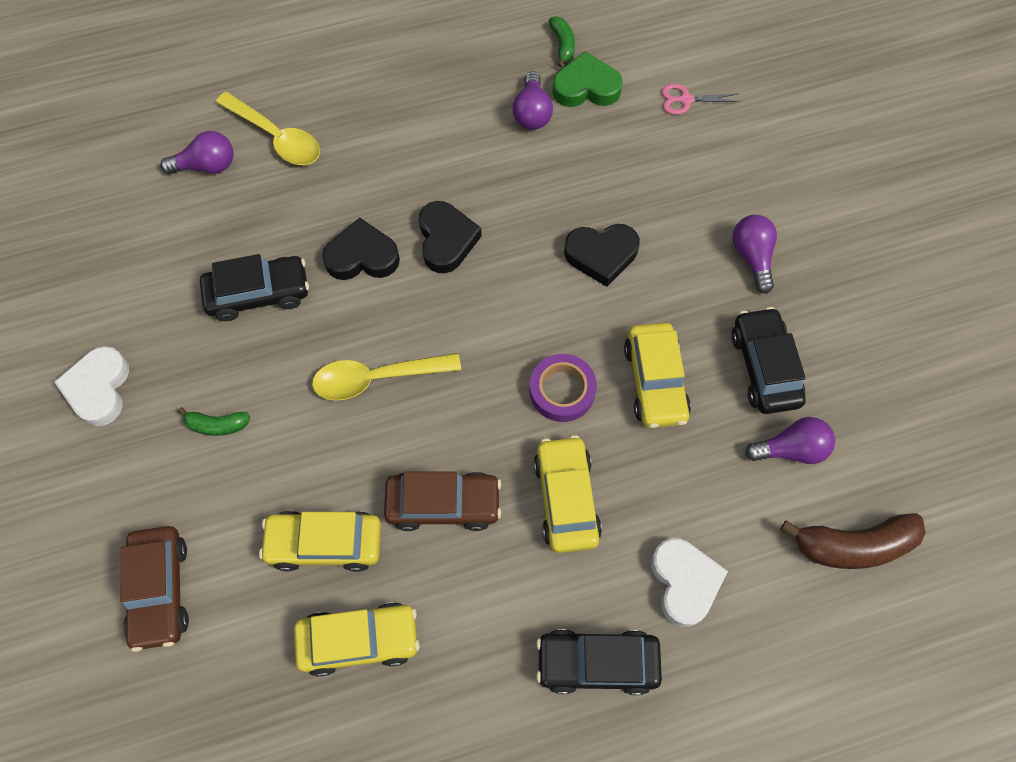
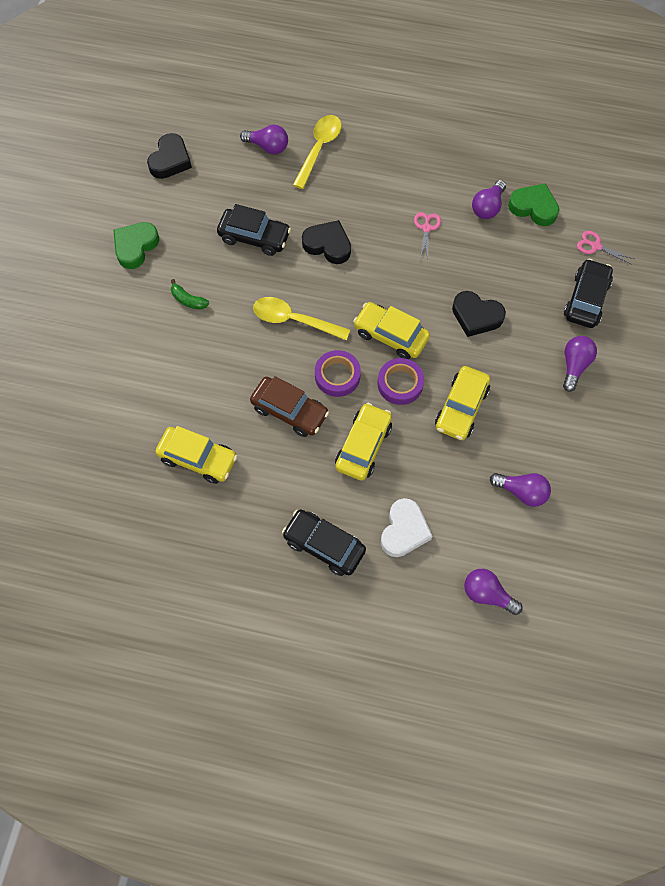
camera: 30 degrees right, 0 degrees up
white heart [54,346,129,426] -> green heart [113,222,159,269]
brown car [120,526,189,652] -> none
yellow spoon [216,92,320,165] -> yellow spoon turned 135 degrees counterclockwise [293,115,342,189]
yellow car [259,511,381,572] -> yellow car moved to [353,302,430,359]
black heart [419,201,482,273] -> black heart moved to [147,133,192,179]
green banana [549,17,575,67] -> none
black car [731,307,806,414] -> black car moved to [564,259,613,328]
brown banana [781,513,926,569] -> none
none -> purple tape [315,350,361,397]
none -> pink scissors [414,212,441,260]
none -> purple light bulb [464,569,523,615]

